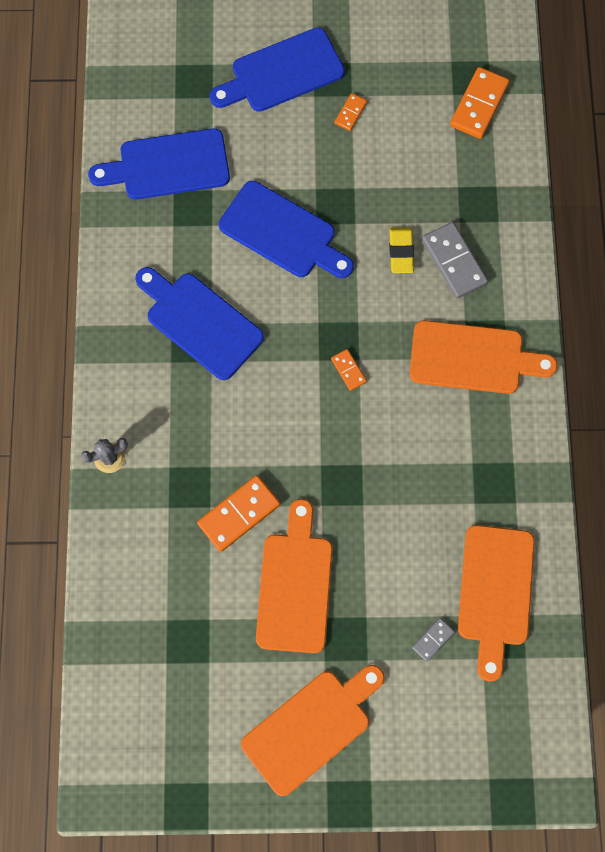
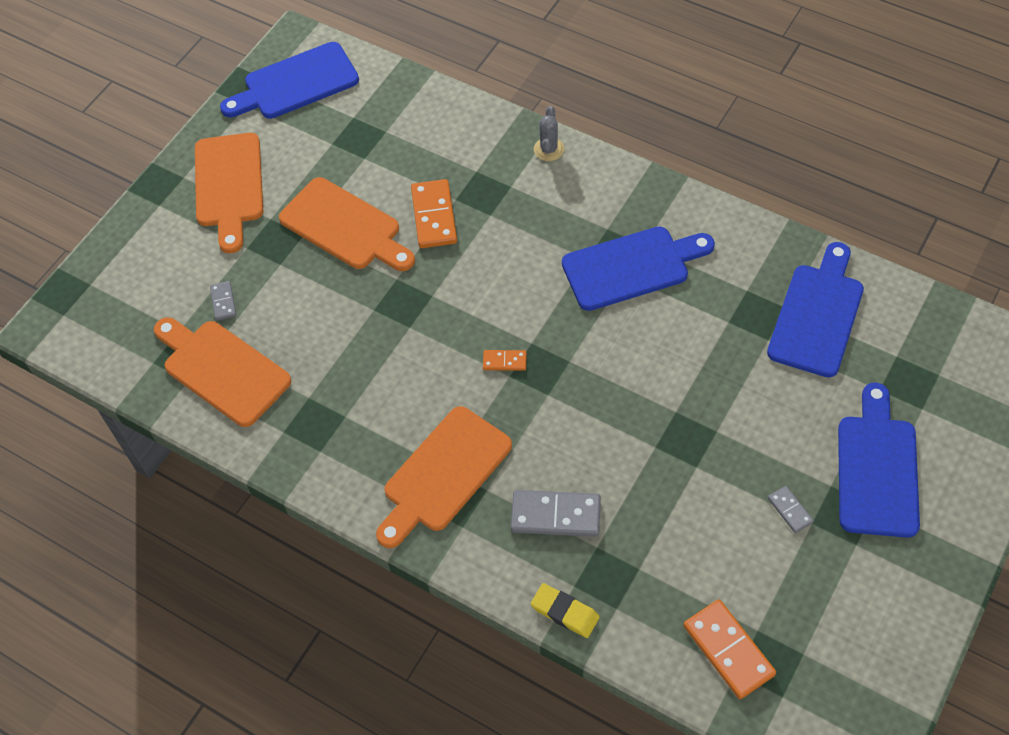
camera: 125 degrees right, 15 degrees down
blue cutting board [219,181,354,278] -> blue cutting board moved to [220,42,359,119]
orange domino [335,93,367,131] -> grey domino [768,486,814,533]
yellow eraser [389,227,414,273] -> yellow eraser moved to [531,583,600,638]

